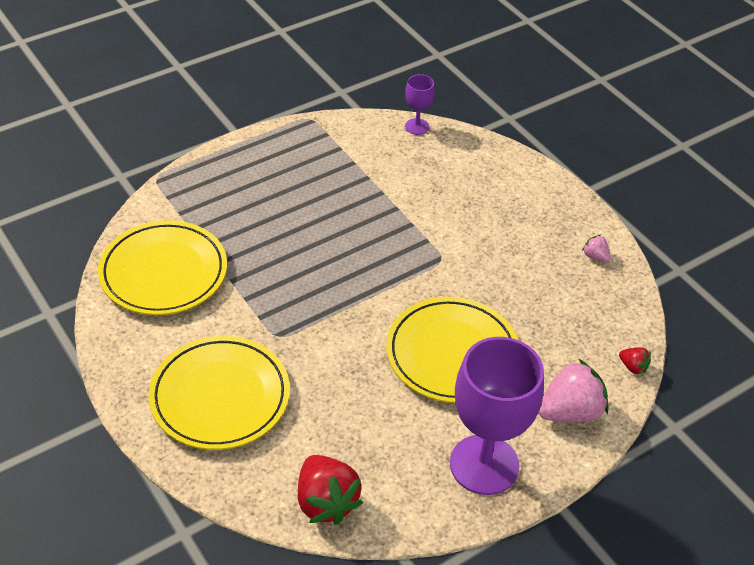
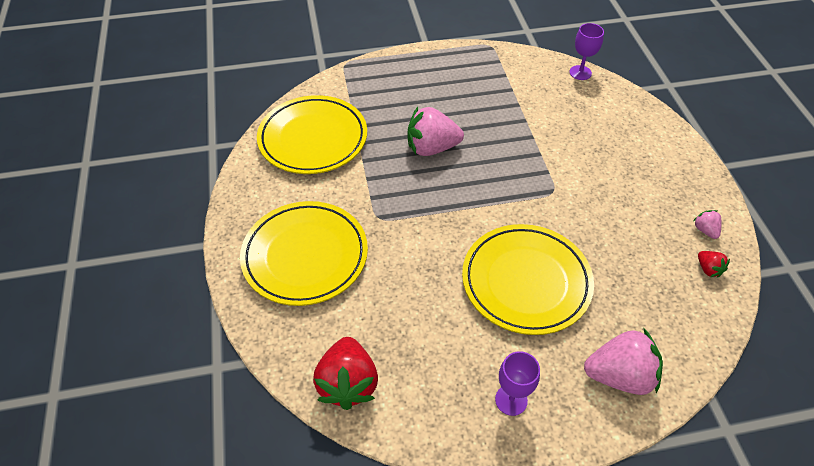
camera: 25 degrees right, 5 degrees up
purple goblet [450,337,544,495] -> purple goblet [495,351,540,416], size x0.46
red strawberry [619,347,651,375] -> red strawberry moved to [698,251,730,278]
none -> pink strawberry [408,107,464,156]

